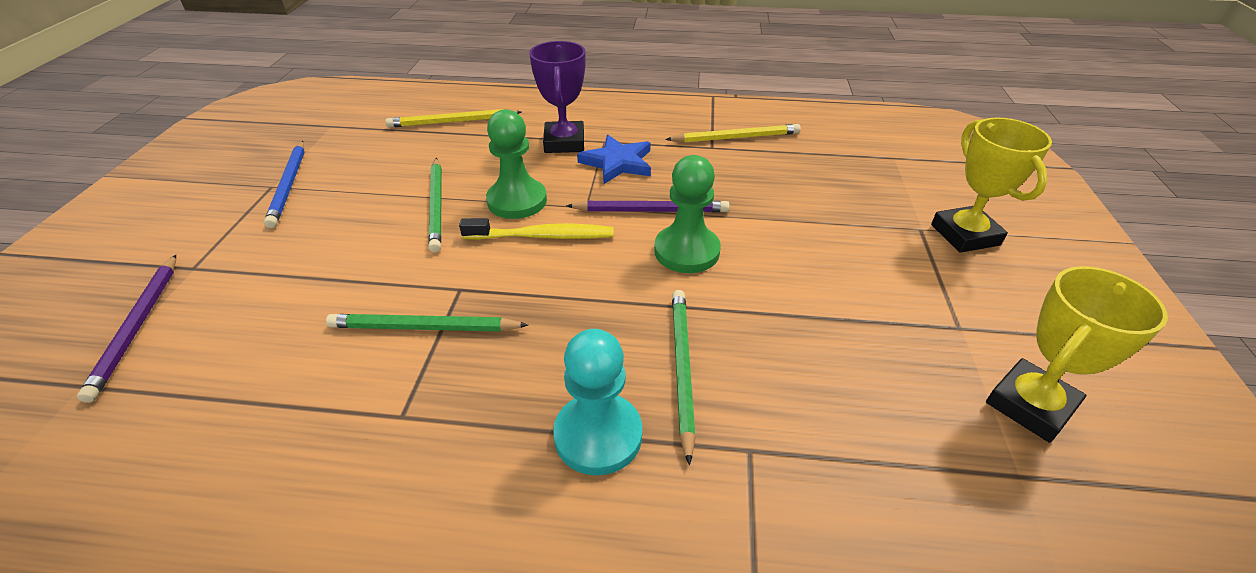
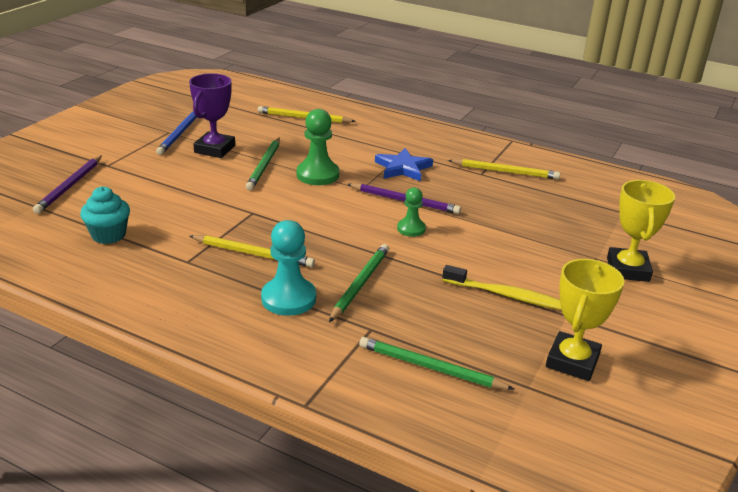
camera: 20 degrees right, 10 degrees down
green pencil [326,314,528,332] -> green pencil moved to [359,337,514,390]
yellow toothbrush [459,218,614,240] -> yellow toothbrush moved to [442,265,561,310]
purple trophy [529,41,586,153] -> purple trophy moved to [189,73,235,158]
green pawn [654,155,721,273] -> green pawn [397,187,426,237], size x0.60
yellow trophy [986,266,1168,442] -> yellow trophy turned 45 degrees counterclockwise [546,259,624,381]
none -> turquoise cupcake [80,186,130,244]
none -> yellow pencil [189,235,315,267]

